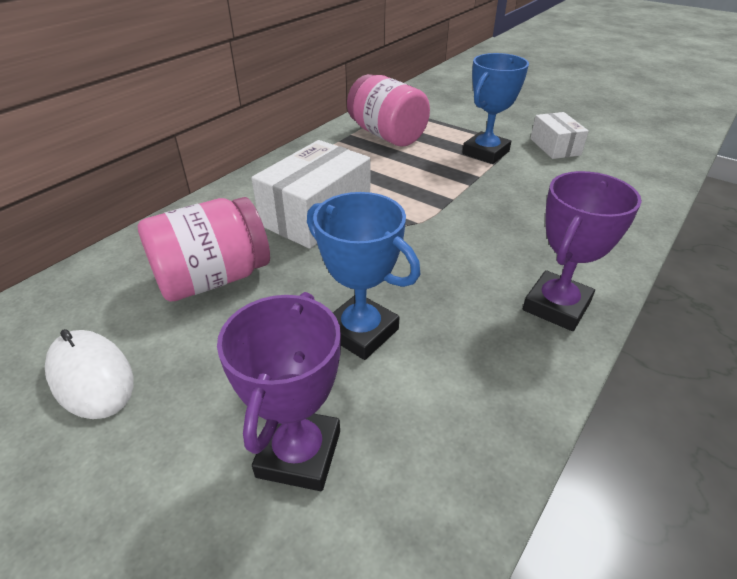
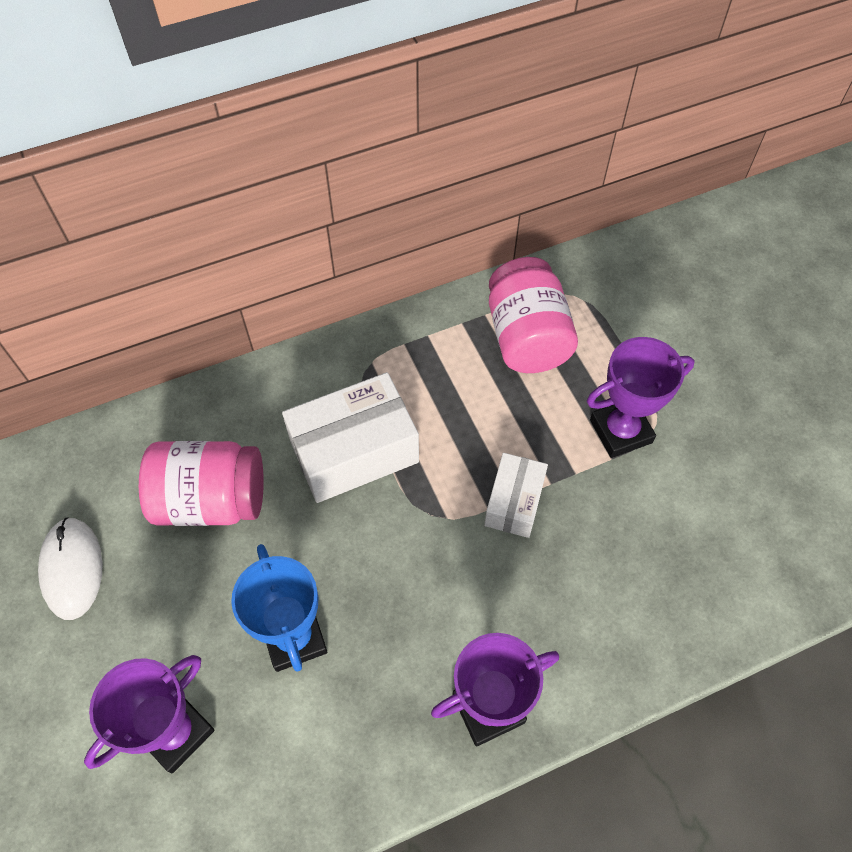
camera: 30 degrees right, 20 degrees up
blue trophy [462,53,529,164] -> purple trophy [587,337,695,458]
white box [530,112,589,159] -> white box moved to [484,453,548,538]

